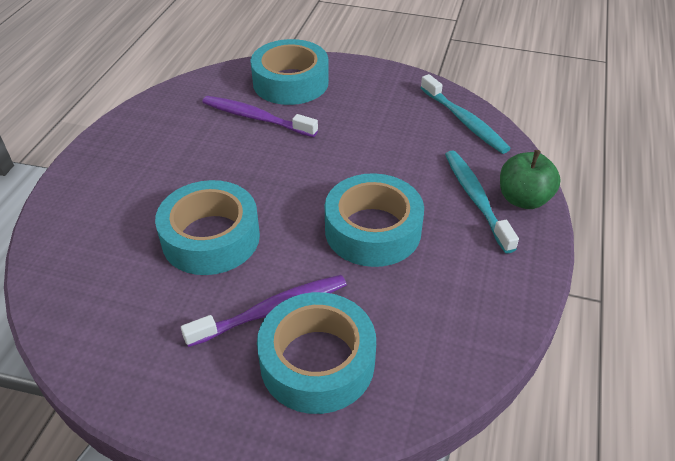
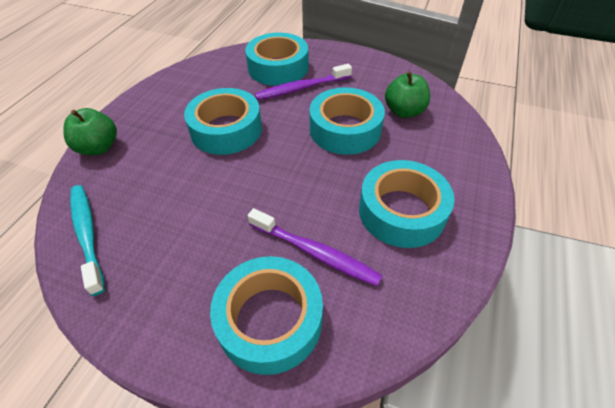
camera: 175 degrees left, 5 degrees up
turquoise toothbrush [445,151,519,253] -> none
none -> turquoise tape [359,160,454,248]
none -> green apple [385,71,430,118]

